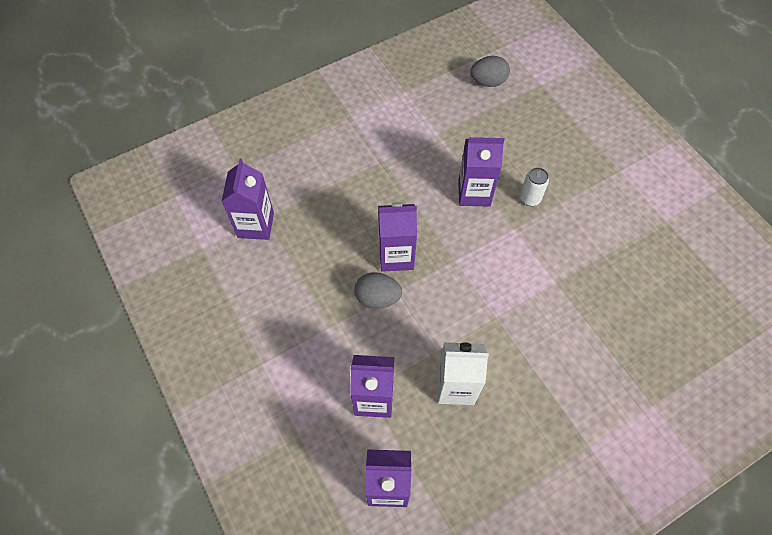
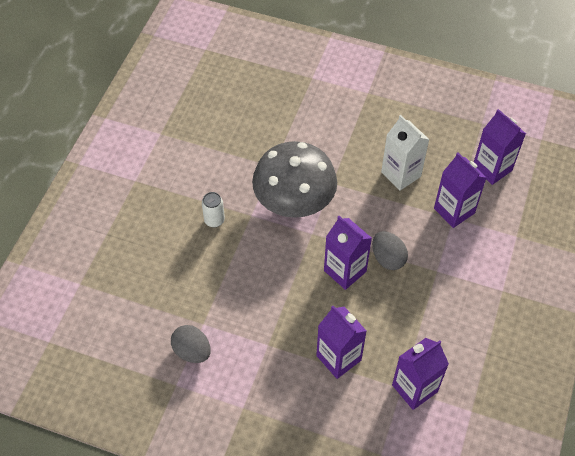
camera: 130 degrees left, 5 degrees down
purple carton [458,137,505,206] -> purple carton moved to [316,306,367,379]
grey egg [470,56,510,87] -> grey egg moved to [171,325,211,363]
none -> grey mushroom [252,141,337,218]

